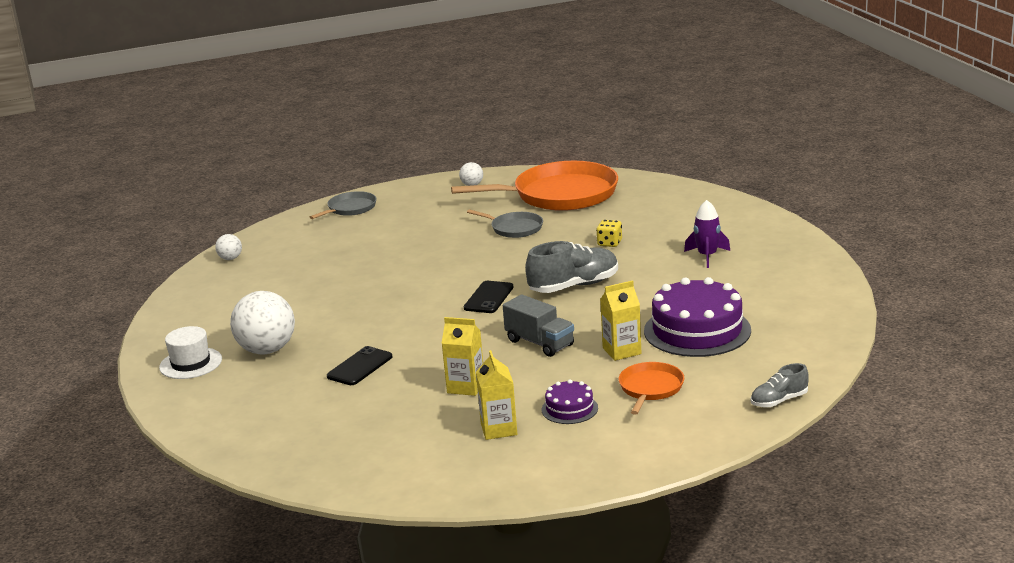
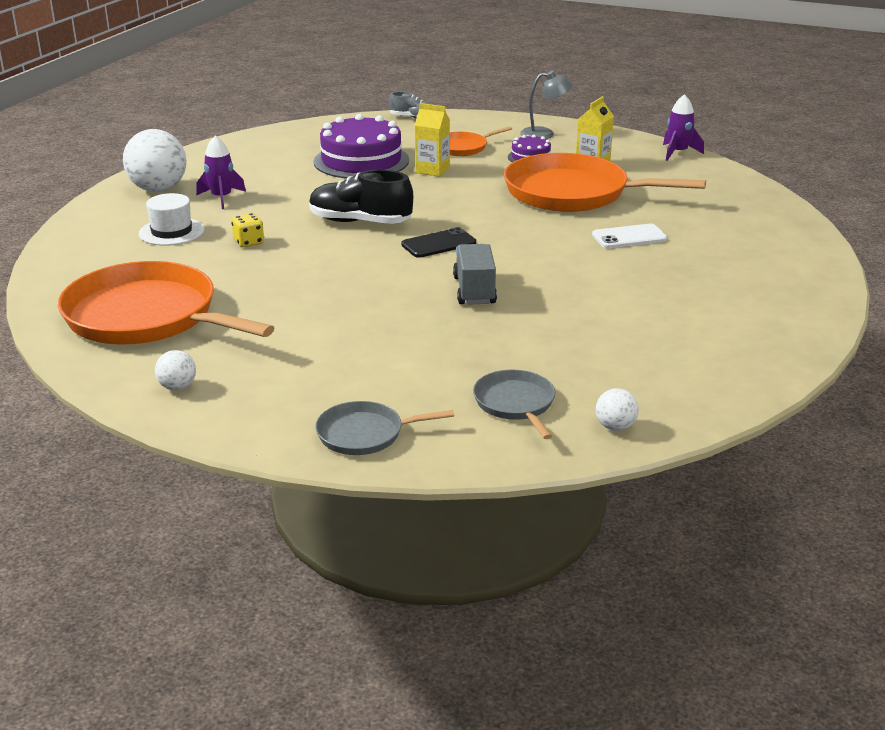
camera: 140 degrees left, 5 degrees up
white hat [159,326,222,379] -> white hat moved to [139,193,205,246]
white ball [230,291,295,354] -> white ball moved to [123,129,186,192]
black phone [327,346,393,385] -> white phone [592,224,667,248]
yellow carton [442,317,483,396] -> orange pan [504,153,706,212]
grey pan [467,209,543,238] -> grey pan moved to [473,370,555,439]
grey truck [503,294,574,357] -> grey truck moved to [453,244,497,305]
grey shoe [525,241,618,293] -> black shoe [309,170,413,224]
none -> grey lamp [520,71,572,139]
none -> purple rocket [663,94,704,161]

